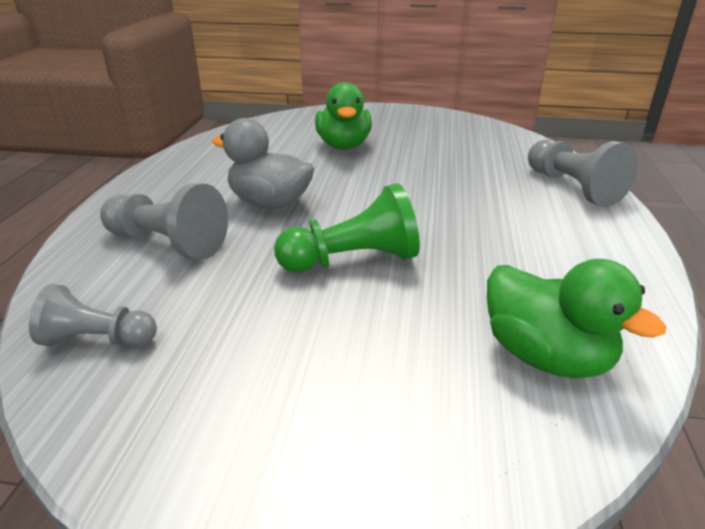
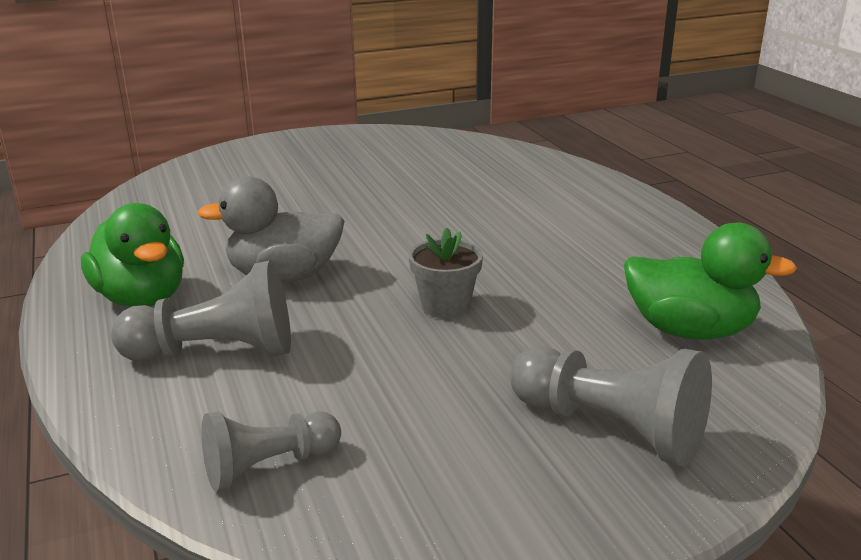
camera: 30 degrees left, 5 degrees down
green pawn [274,183,420,272] -> grey flower pot [409,228,483,318]
green duck [315,82,372,150] -> green duck moved to [81,203,184,307]
grey pawn [528,139,638,207] -> grey pawn moved to [510,346,712,467]

